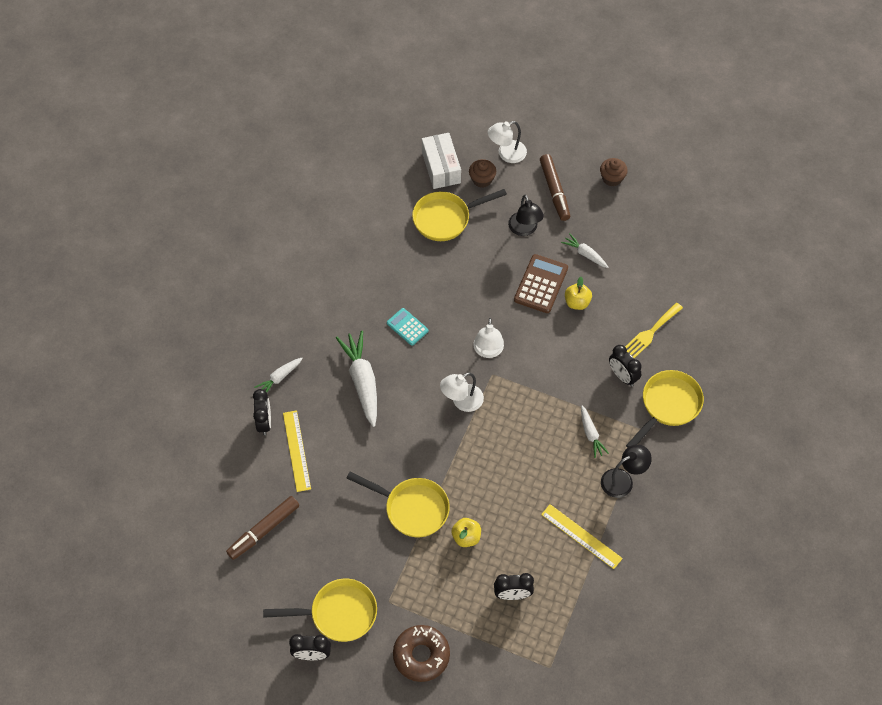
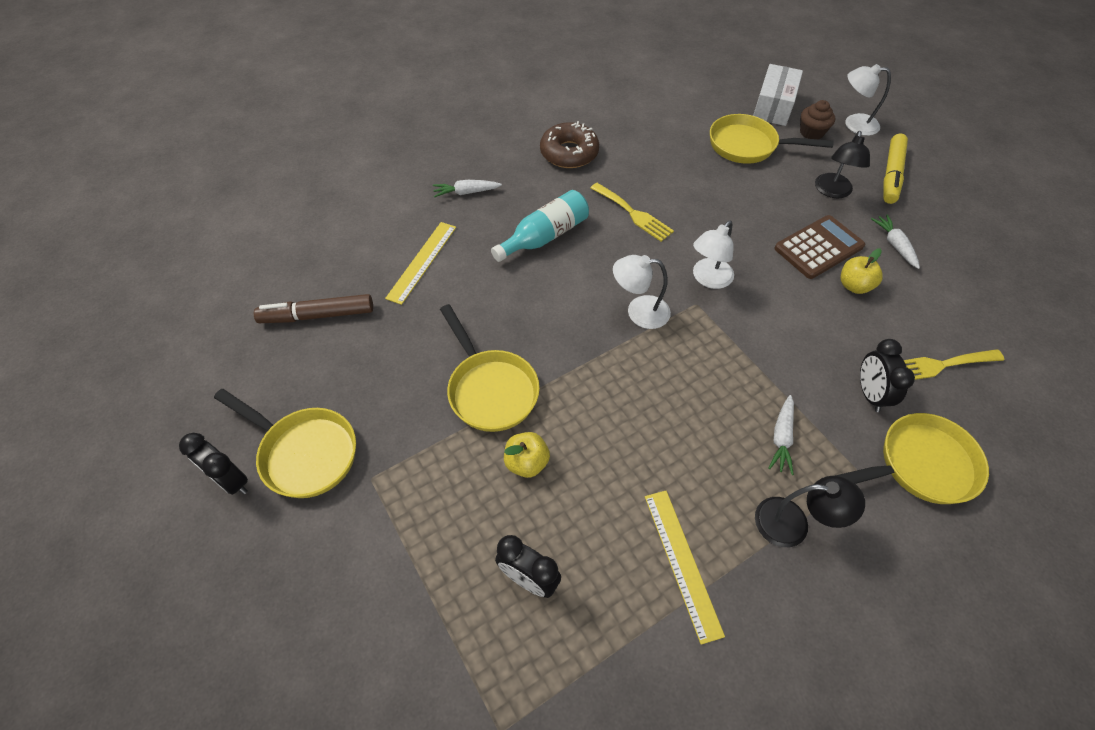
camera: 35 degrees right, 5 degrees down
black clock [253,389,271,435] -> none
white carrot [336,330,377,427] -> turquoise bottle [491,190,589,262]
turquoise calculator [387,308,429,346] -> yellow fork [590,183,674,242]
brown donut [393,625,450,682] -> brown donut moved to [540,121,599,168]
brown marker [540,154,570,221] -> yellow marker [883,134,908,204]
brown cupcake [600,158,628,186] -> none

